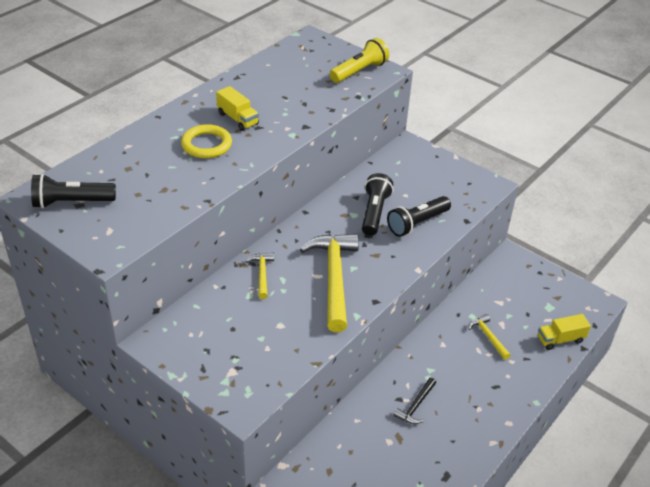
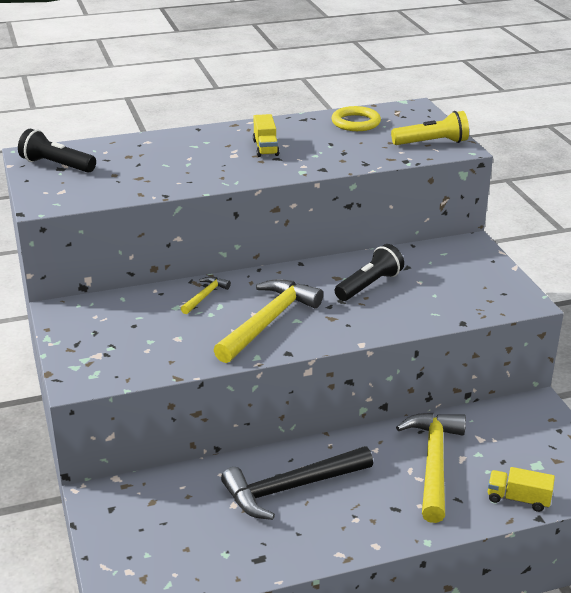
camera: 35 degrees right, 10 degrees down
yellow ring [181,124,232,158] -> yellow ring moved to [331,106,381,131]
black flashlight [387,196,451,237] -> none
black hammer [394,378,436,424] -> black hammer [221,446,373,520], size x2.10
yellow hammer [468,314,511,360] -> yellow hammer [396,413,466,523], size x2.10

